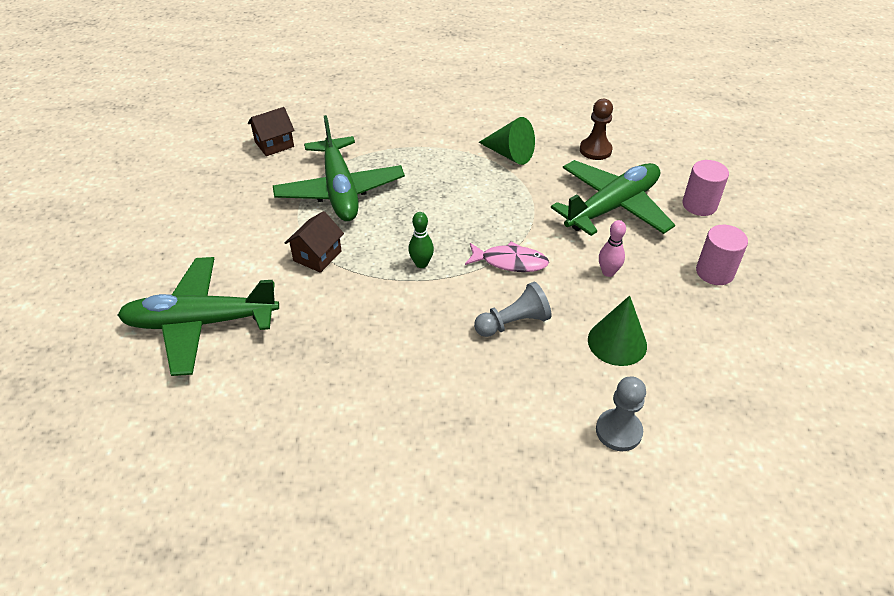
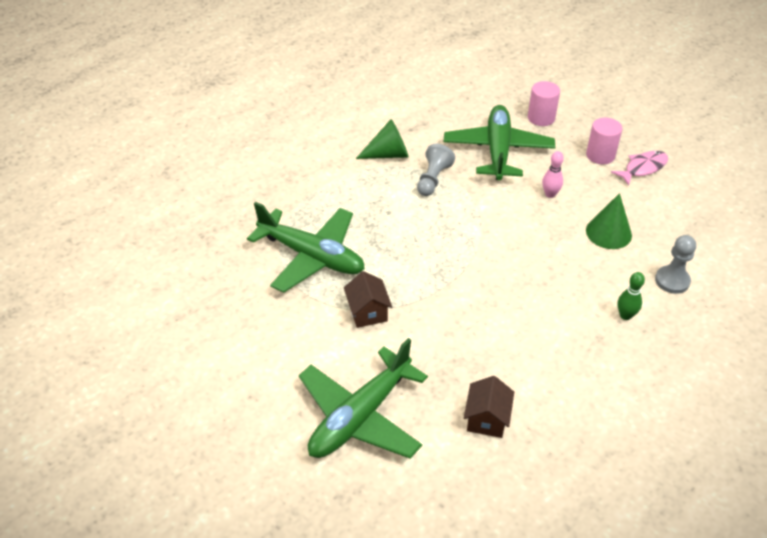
camera: 45 degrees left, 0 degrees up
brown house [248,107,295,156] -> brown house moved to [464,376,514,438]
green bowling pin [408,212,434,268] -> green bowling pin moved to [618,272,645,320]
pink fish [465,241,549,272] -> pink fish moved to [611,151,668,186]
grey pawn [474,282,552,337] -> grey pawn moved to [417,144,455,196]
brown pawn [580,99,613,160] -> none

